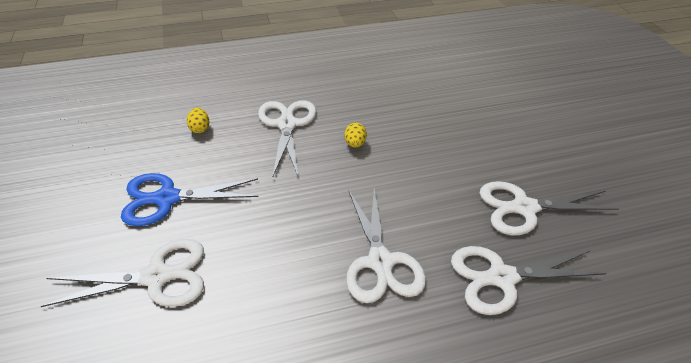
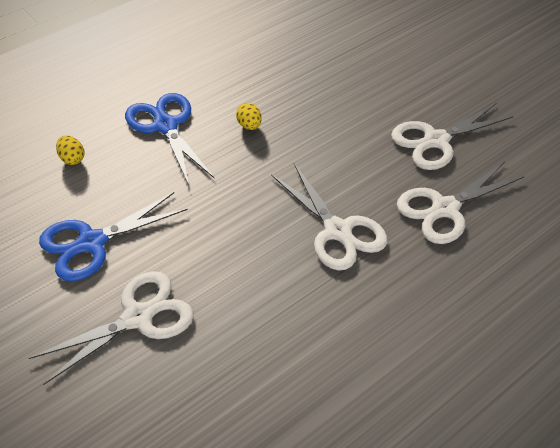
camera: 25 degrees left, 5 degrees up
white scissors [258,100,316,176] -> blue scissors [125,93,214,185]

